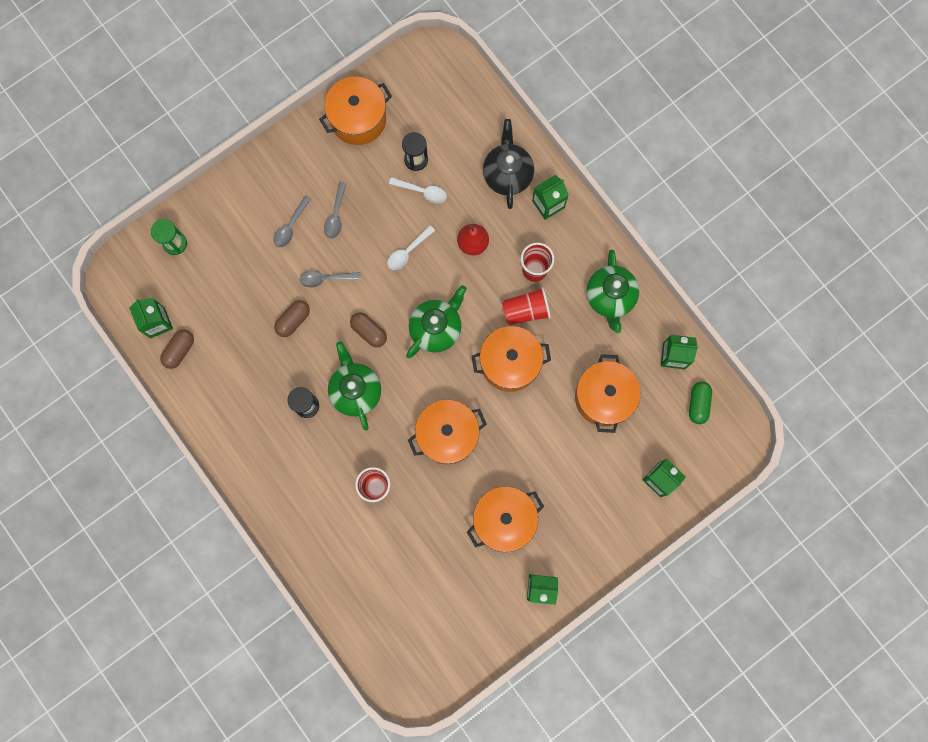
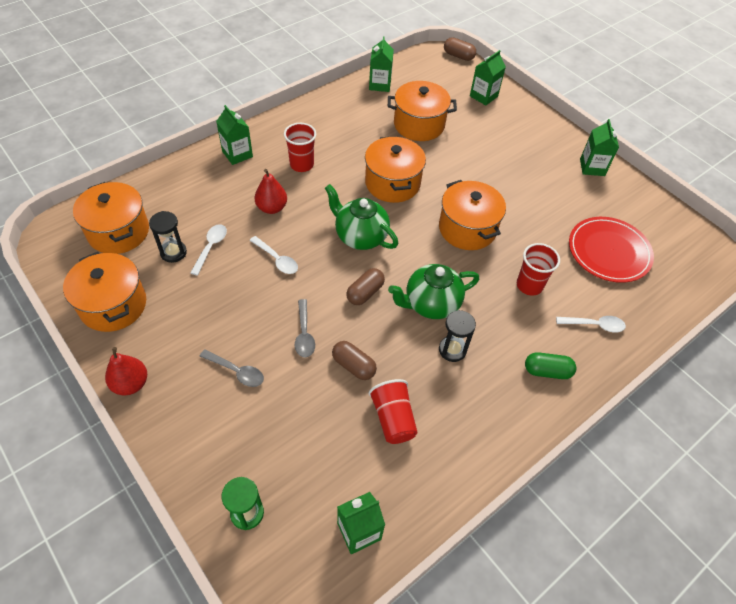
camera: 95 degrees left, 25 degrees down
brown capsule [160,329,194,369] -> brown capsule moved to [444,37,476,61]
grey spoon [324,182,347,238] -> none
orange pot [467,486,544,552] -> orange pot moved to [73,182,149,254]
black teapot [483,119,534,209] -> none
red cup [502,287,551,325] -> red cup moved to [369,379,418,444]
green teapot [586,250,639,333] -> none
green capsule [689,381,712,424] -> green capsule moved to [525,352,576,379]
none -> red pear [105,347,147,395]
none -> white spoon [556,316,626,332]
none -> red plate [569,217,654,283]

